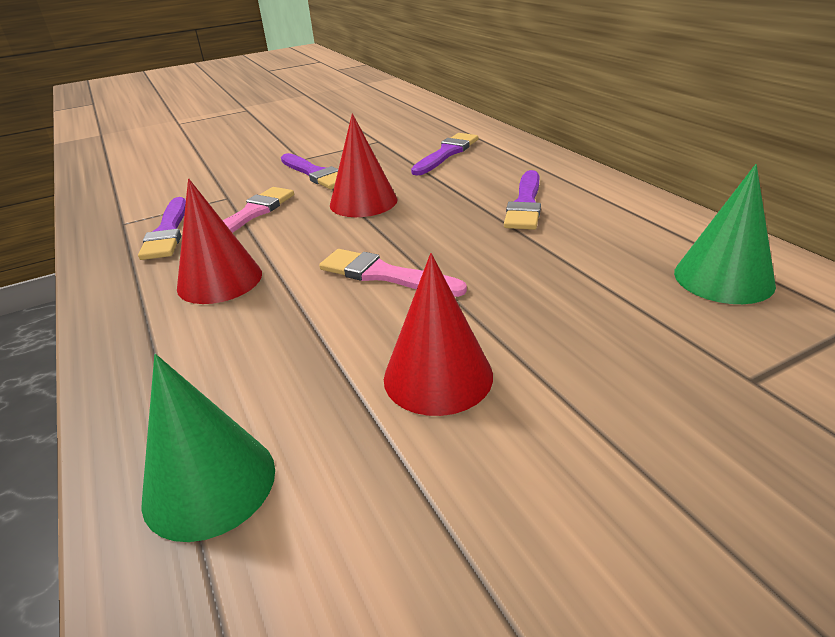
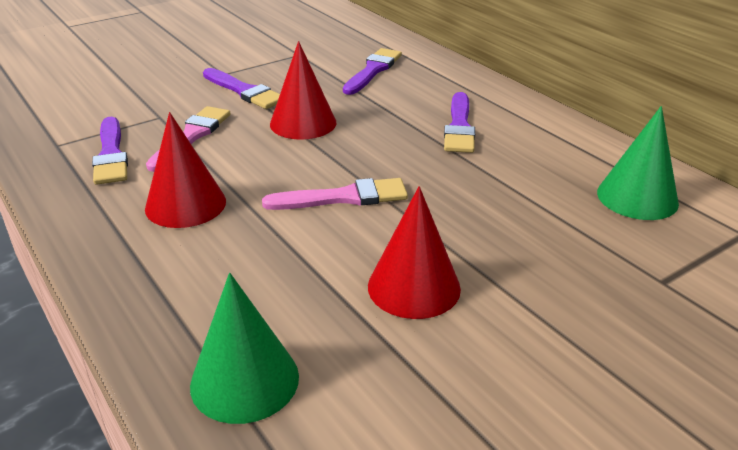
camera: 10 degrees left, 0 degrees up
pink brush [319,249,467,297] -> pink brush turned 150 degrees clockwise [262,178,408,210]

